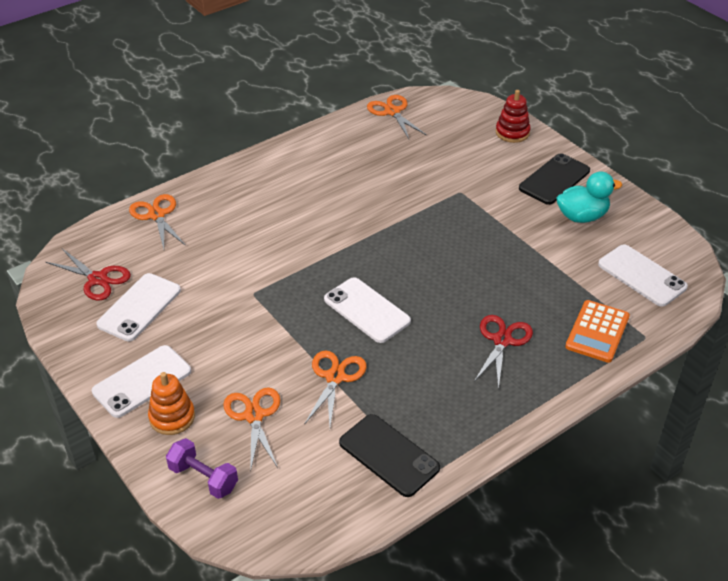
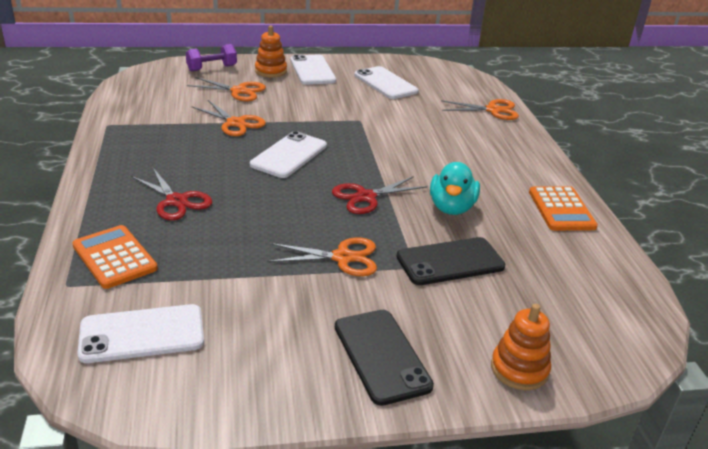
camera: 115 degrees right, 10 degrees down
red scissors [46,249,131,301] -> red scissors moved to [332,176,427,214]
white phone [324,277,411,343] -> white phone turned 45 degrees counterclockwise [250,131,327,178]
black phone [339,414,440,497] -> black phone moved to [397,237,505,285]
orange scissors [367,95,426,139] -> orange scissors moved to [267,237,377,276]
red stacking toy [496,90,531,143] -> orange stacking toy [491,304,551,390]
turquoise duck [556,171,622,223] -> turquoise duck moved to [430,162,480,215]
none -> orange calculator [529,186,598,231]

